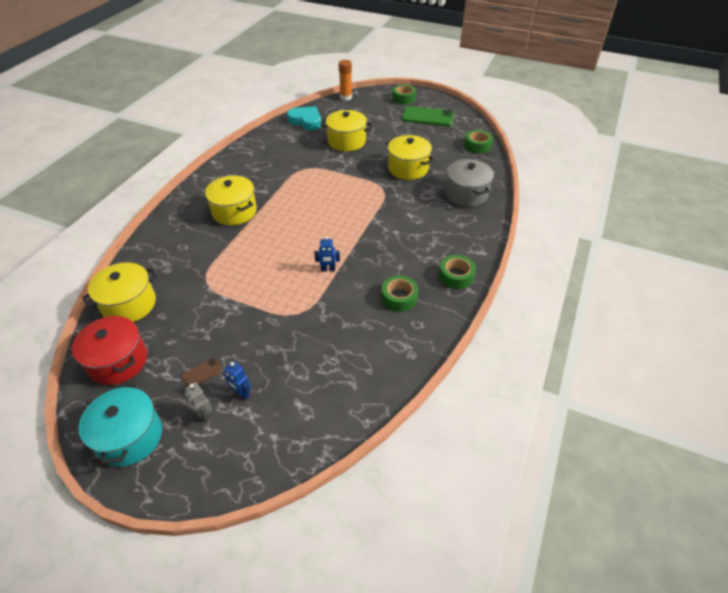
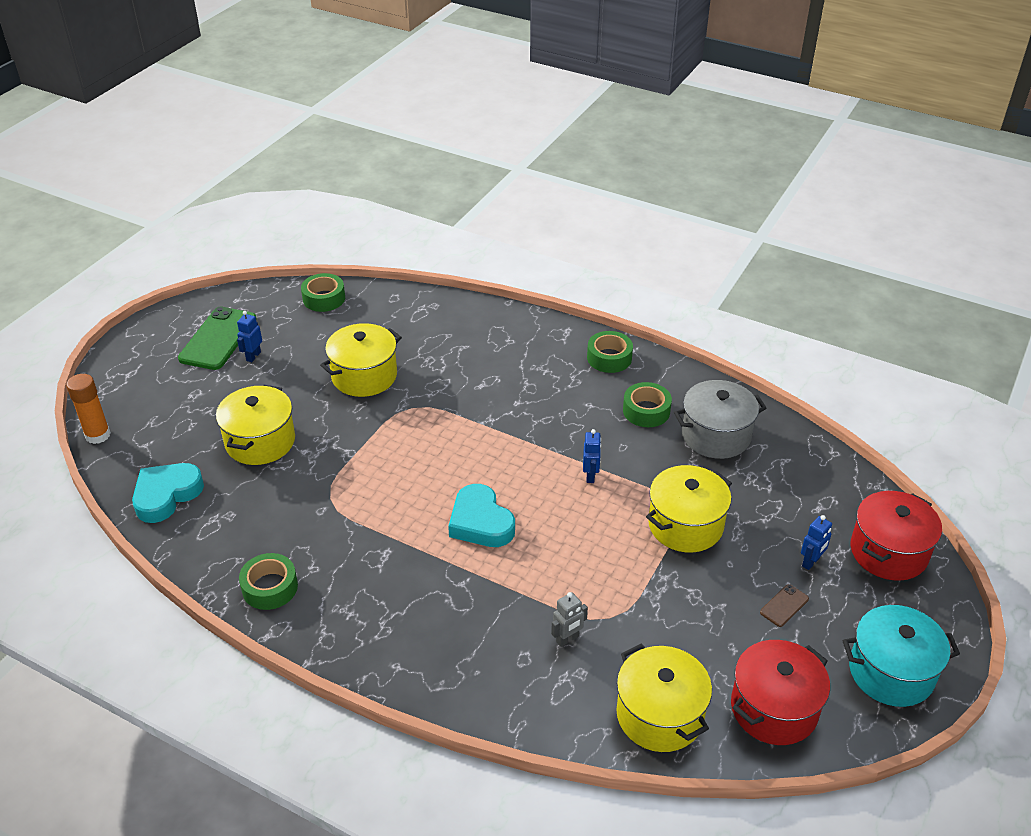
camera: 85 degrees left, 5 degrees down
brown phone [181,358,222,387] -> brown phone turned 75 degrees clockwise [760,584,809,627]
grey robot [185,382,212,422] -> grey robot moved to [551,592,588,647]
yellow pot [205,176,257,225] -> yellow pot moved to [646,465,732,552]
green tape [392,84,417,105] -> green tape moved to [239,553,298,610]
grey pot [445,159,494,207] -> grey pot moved to [674,380,766,459]
none -> blue robot [237,311,262,362]
none -> turquoise heart [448,484,515,547]
none -> red pot [850,491,942,581]

